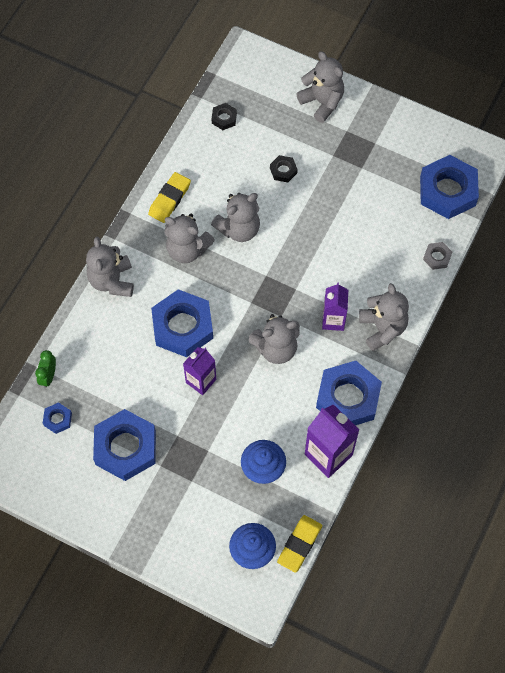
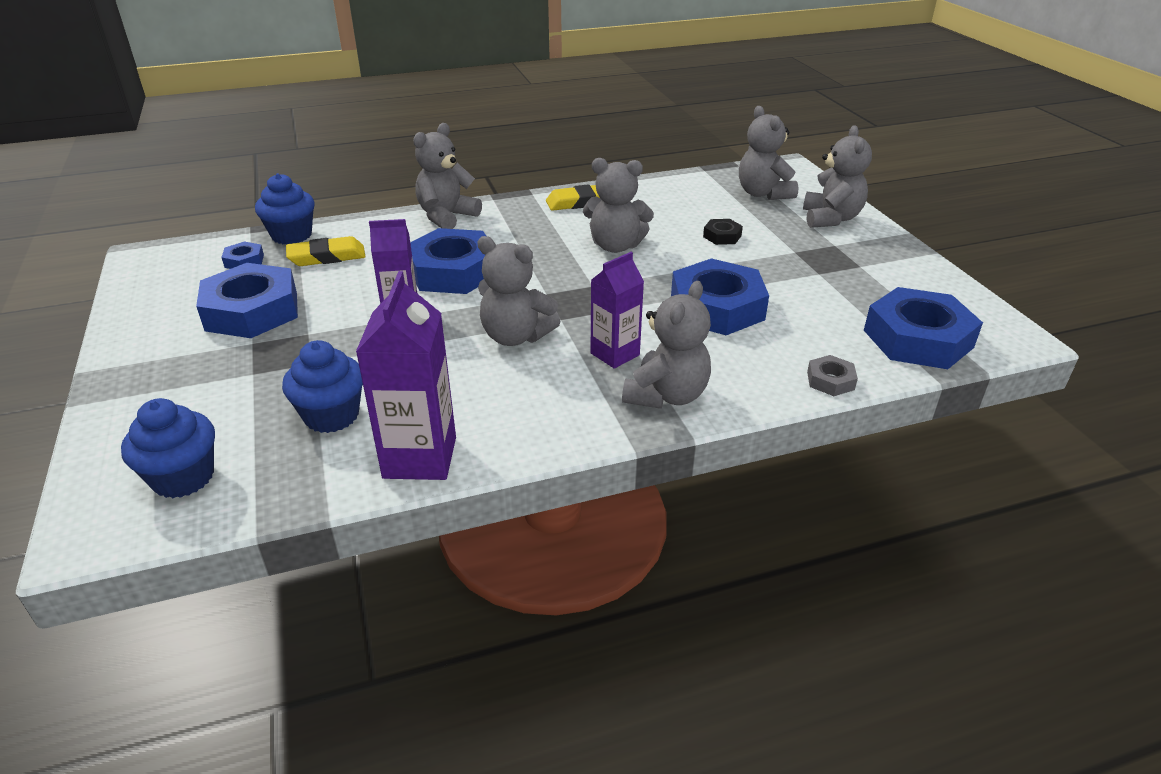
camera: 45 degrees right, 30 degrees down
green clock [35,350,56,388] -> blue cupcake [255,173,315,244]
grey teddy bear [164,214,215,263] -> grey teddy bear moved to [739,106,798,200]
black nut [212,103,237,130] -> none
yellow eraser [277,515,322,573] -> yellow eraser moved to [286,236,366,266]
blue nut [316,361,382,425] -> blue nut moved to [671,258,769,335]

